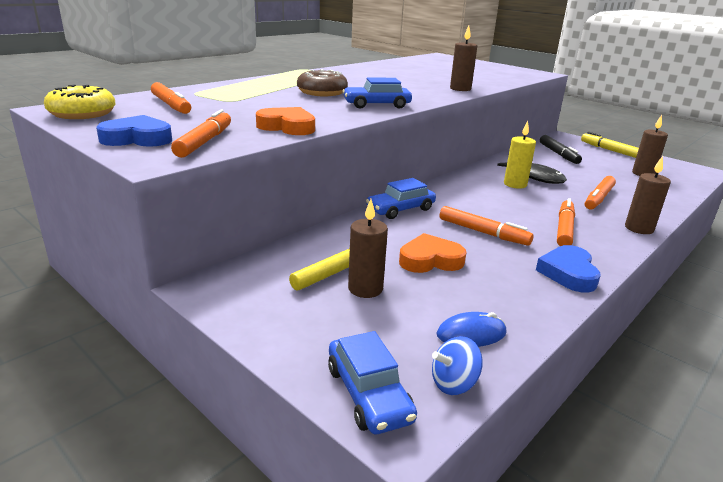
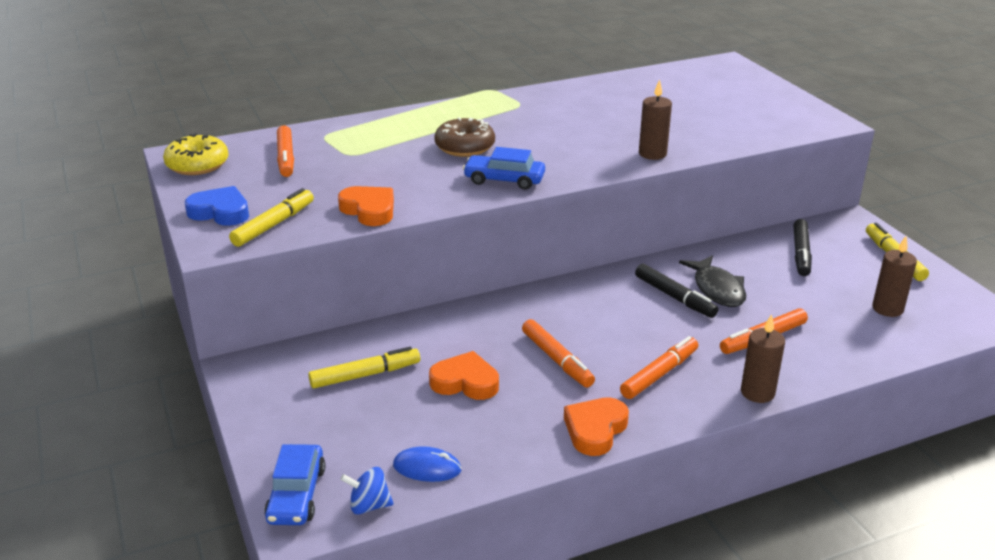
camera: 25 degrees right, 5 degrees up
orange marker [171,109,231,158] -> yellow marker [229,188,314,247]
brown candle [348,199,388,298] -> none
blue car [366,178,436,219] -> none
yellow candle [504,121,536,189] -> black marker [635,264,718,318]
blue heart [536,245,601,293] -> orange heart [564,397,629,456]

